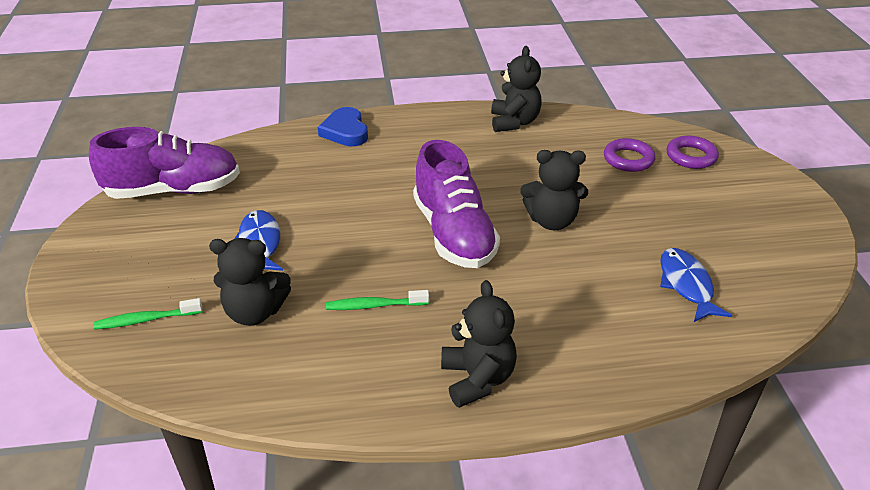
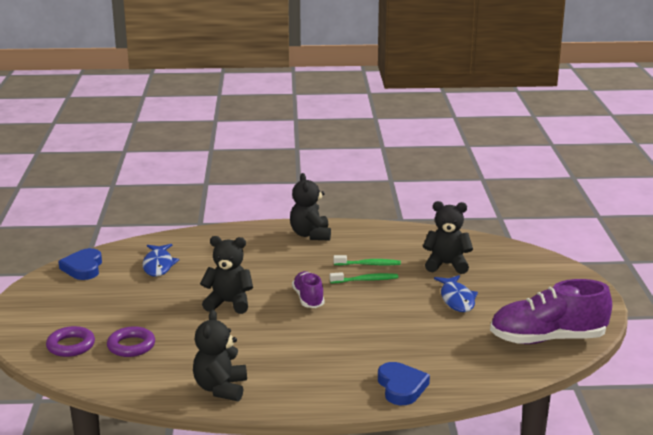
camera: 175 degrees left, 15 degrees down
green toothbrush [93,298,202,330] -> green toothbrush moved to [330,272,398,283]
purple shoe [413,140,500,268] -> purple shoe [292,271,324,308], size x0.55
none -> blue heart [58,248,102,280]

